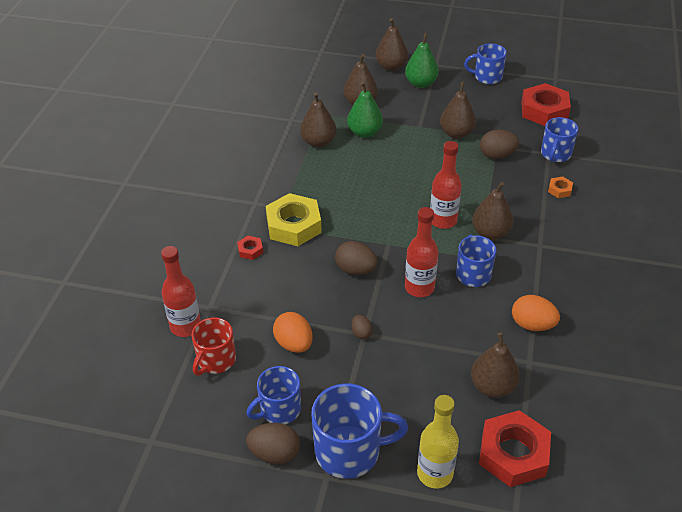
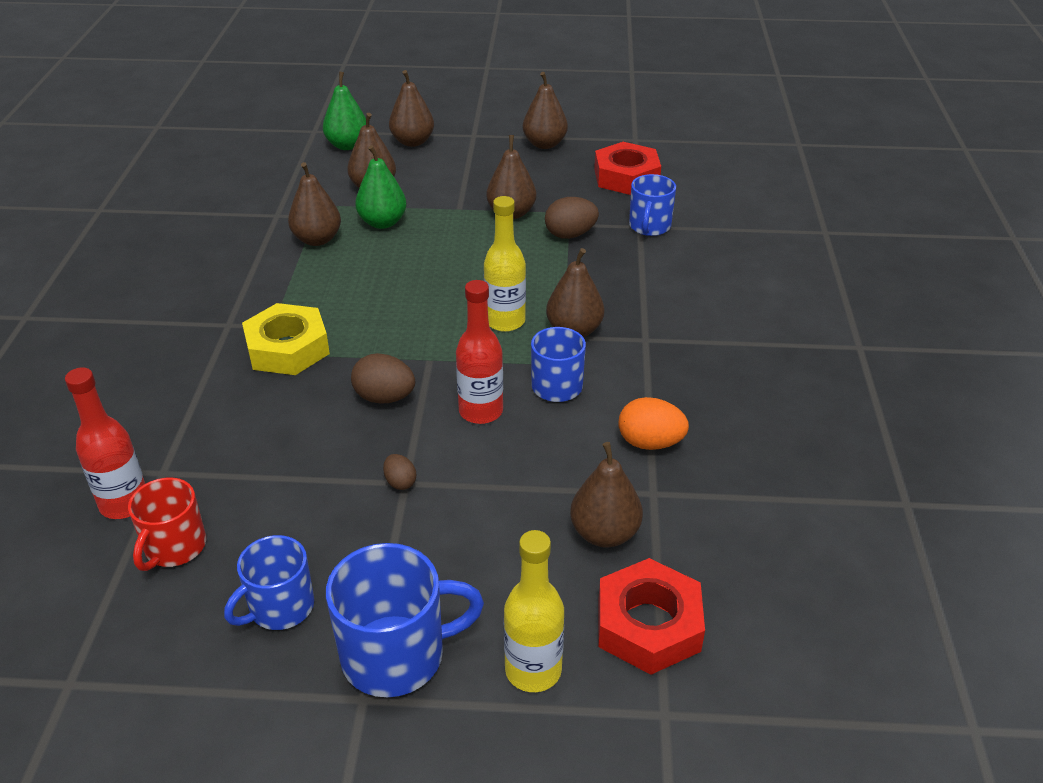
camera: 10 degrees left, 5 degrees down
red nut [237,236,263,260] -> none
brown egg [246,423,300,464] -> none
orange egg [273,312,313,353] -> none
green pear [405,33,439,88] -> green pear moved to [323,71,366,150]
red bottle [430,141,462,229] -> yellow bottle [484,196,526,332]
blue mug [464,43,507,84] -> brown pear [523,72,568,149]
orange nut [548,177,573,198] -> none

